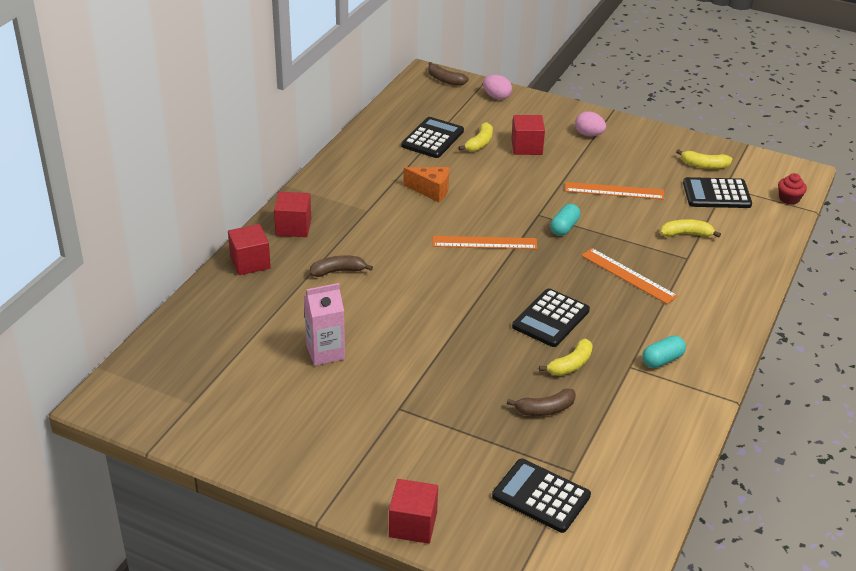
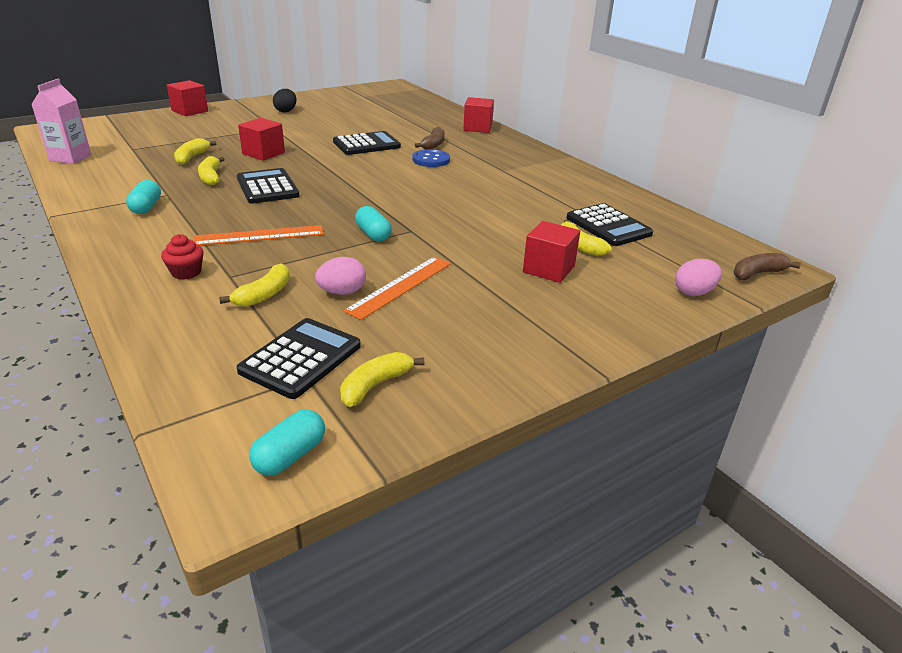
camera: 120 degrees right, 5 degrees down
red cube [274,192,311,237] -> red cube moved to [238,118,285,161]
pink carton [304,283,345,366] -> pink carton moved to [31,79,91,164]
orange cheese [403,167,449,202] -> none
orange ruler [433,236,537,249] -> none
black calculator [492,459,591,533] -> black calculator moved to [333,131,401,155]
brown banana [507,388,576,416] -> yellow banana [174,138,216,165]
pink egg [575,112,606,136] -> pink egg moved to [315,257,366,295]
red cupcake [778,173,807,205] -> red cupcake moved to [161,234,204,280]
none -> turquoise capsule [249,410,325,476]
none -> black egg [273,89,297,112]
none -> blue button [412,149,450,167]

